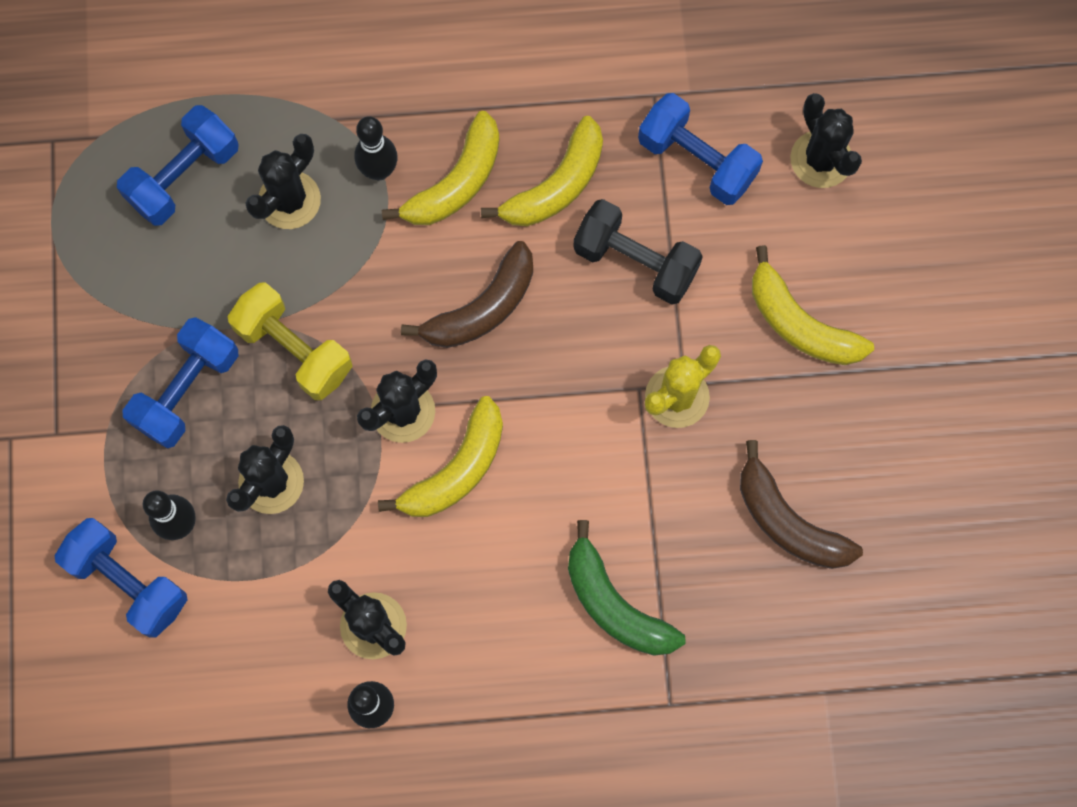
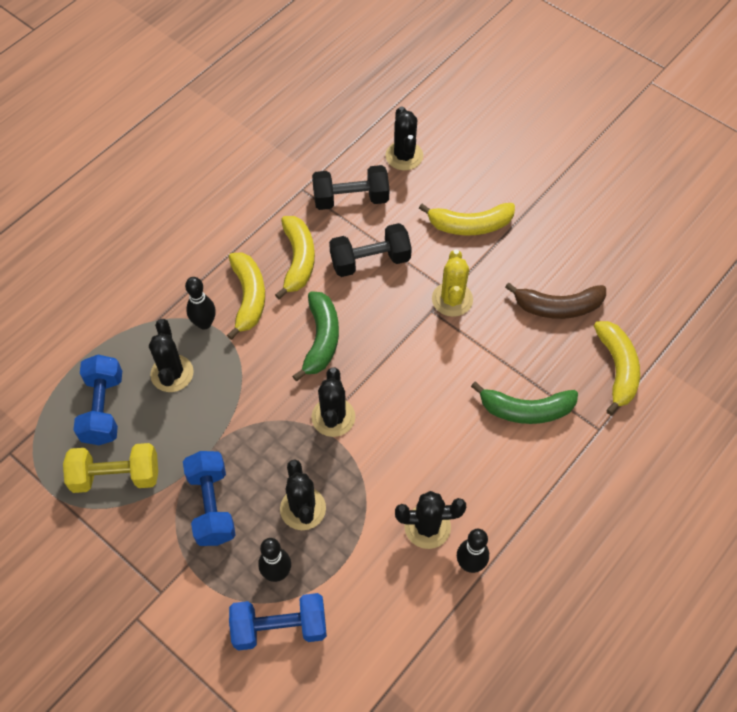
camera: 45 degrees left, 15 degrees down
yellow dumbbell [228,283,353,400] -> yellow dumbbell moved to [63,443,158,493]
yellow banana [378,396,503,517] -> yellow banana moved to [594,321,640,415]
brown banana [401,241,533,348] -> green banana [292,291,339,381]
blue dumbbell [638,93,763,205] -> black dumbbell [312,165,389,210]
black cactus [790,93,862,188] -> black cactus turned 60 degrees clockwise [386,106,423,170]

